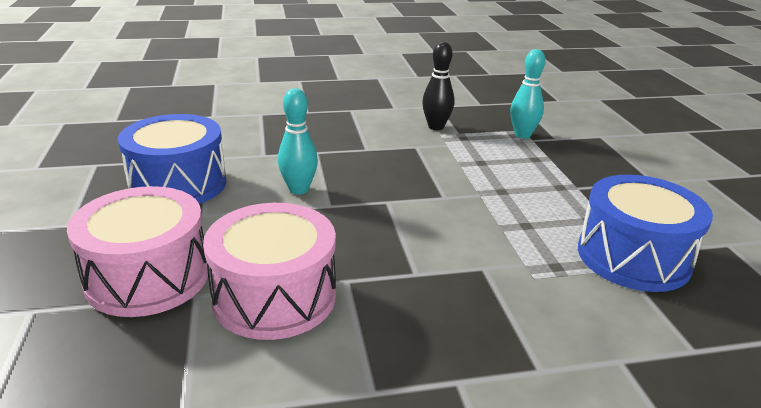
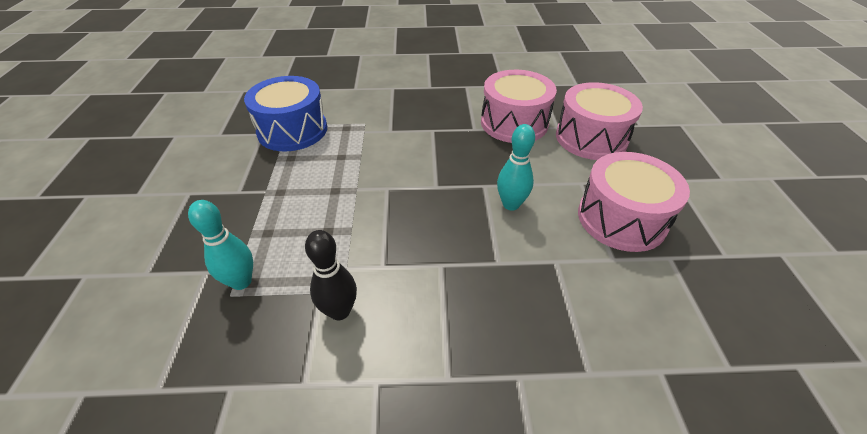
camera: 170 degrees left, 15 degrees up
blue drum [118,114,227,204] -> pink drum [578,152,690,252]

